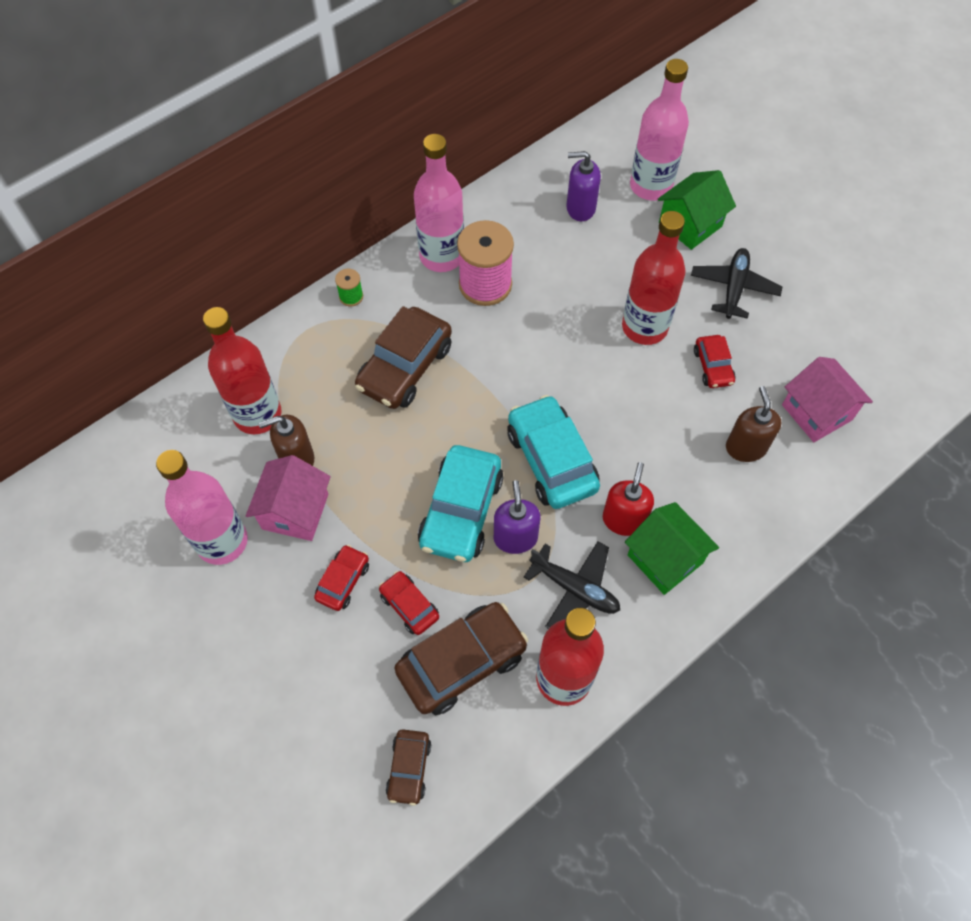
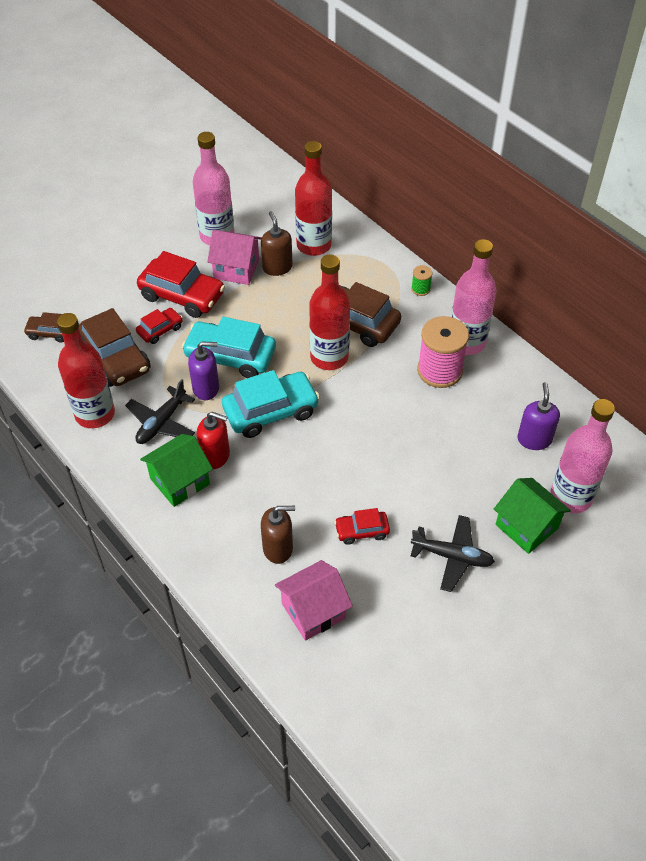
camera: 90 degrees right, 10 degrees down
red car [314,545,369,611] -> red car [137,251,225,318], size x1.89
red bottle [622,211,686,345] -> red bottle moved to [309,255,350,370]

